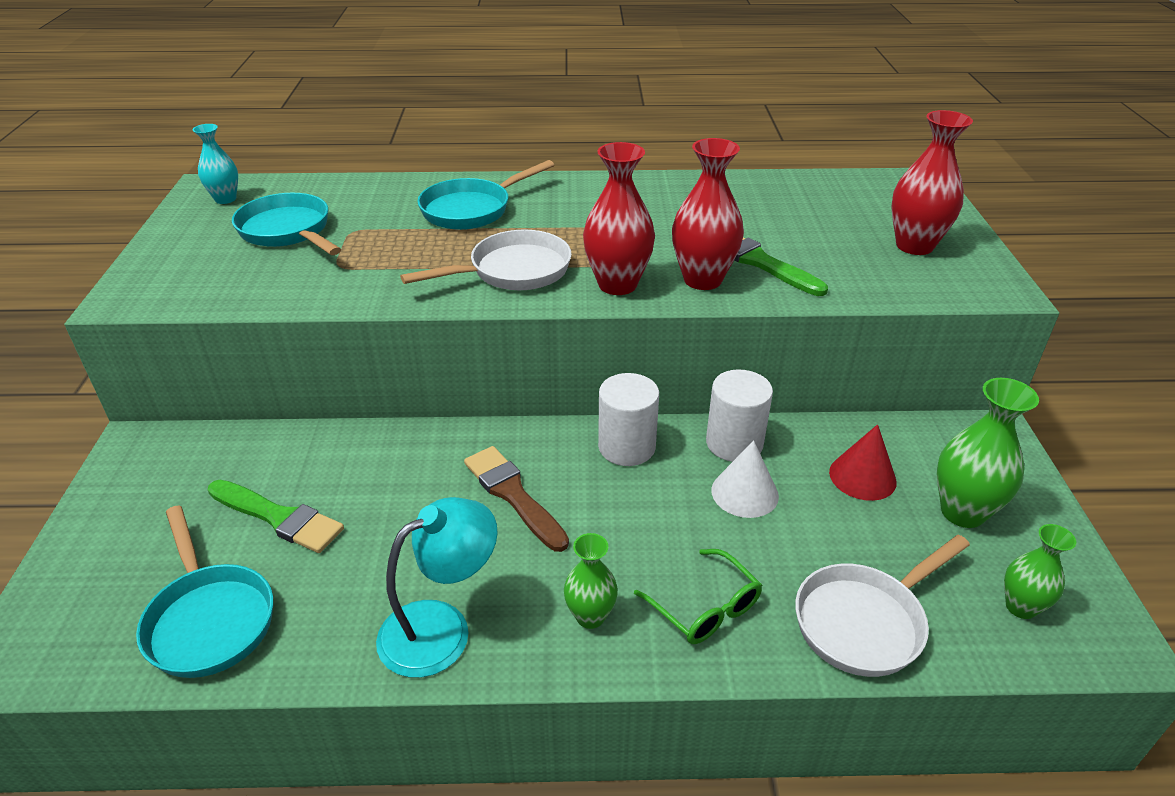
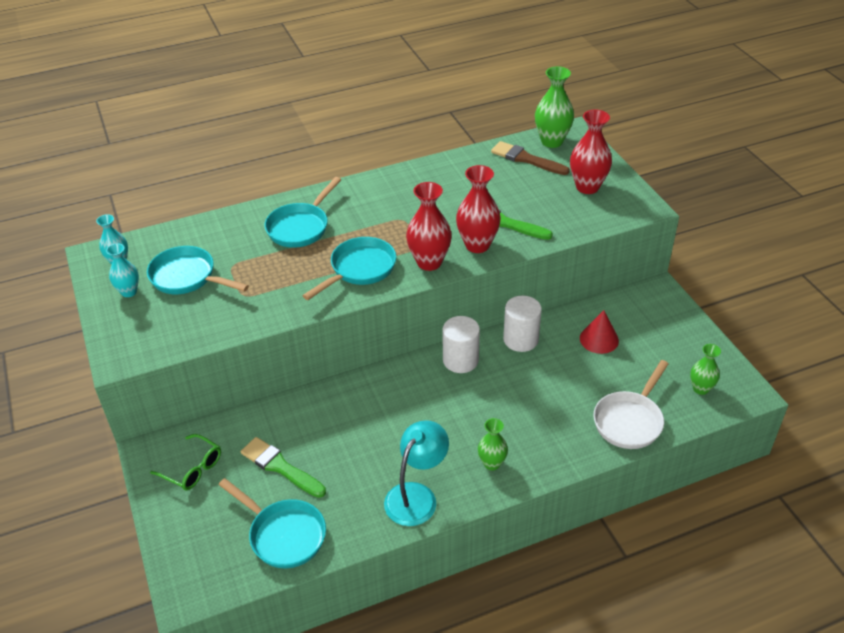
camera: 20 degrees left, 5 degrees up
green brush [208,480,344,553] -> green brush turned 150 degrees counterclockwise [241,437,326,498]
white pan [400,229,572,290] -> turquoise pan [302,237,396,300]
brown brush [464,446,569,552] -> brown brush moved to [491,141,570,175]
green glasses [634,549,762,644] -> green glasses moved to [150,434,221,491]
white cone [711,440,779,518] -> none
green vase [937,378,1039,528] -> green vase moved to [535,66,574,148]
none -> turquoise vase [106,243,139,297]

